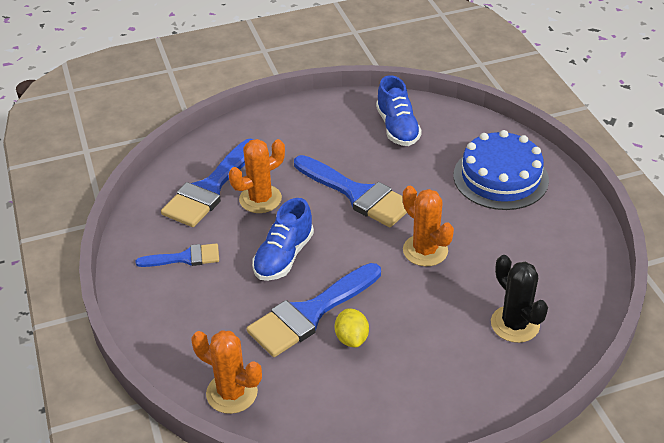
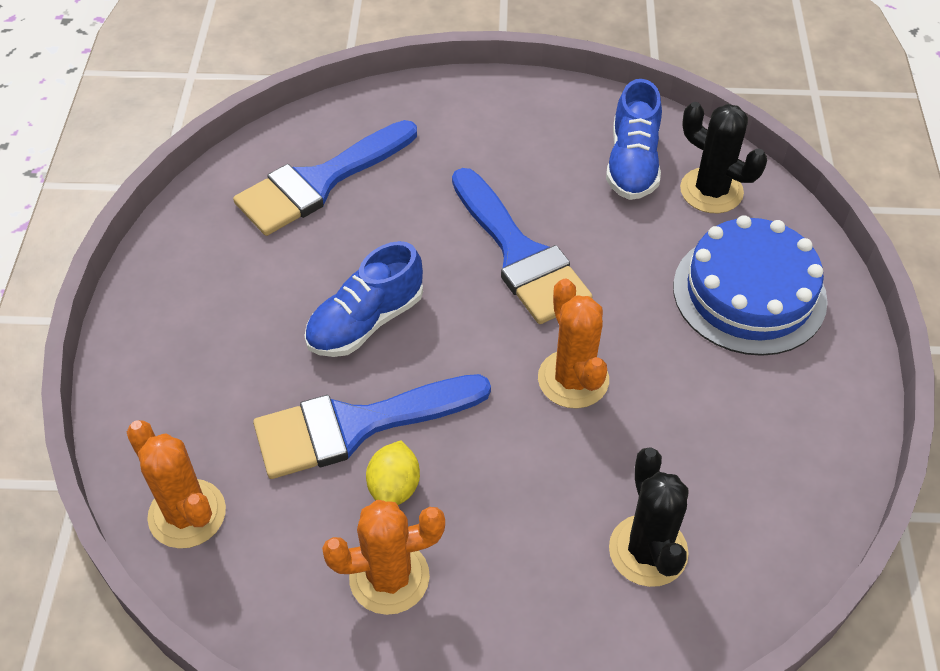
camera: 20 degrees right, 10 degrees up
blue brush [136,243,219,267] -> none
orange cactus [229,139,285,213] -> orange cactus moved to [322,500,445,615]
none -> black cactus [680,102,767,213]

